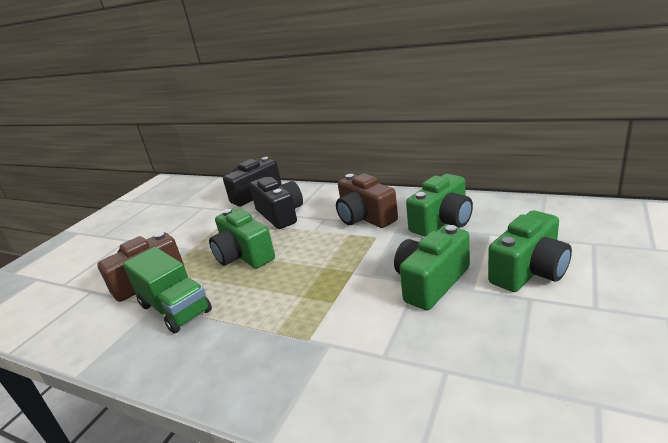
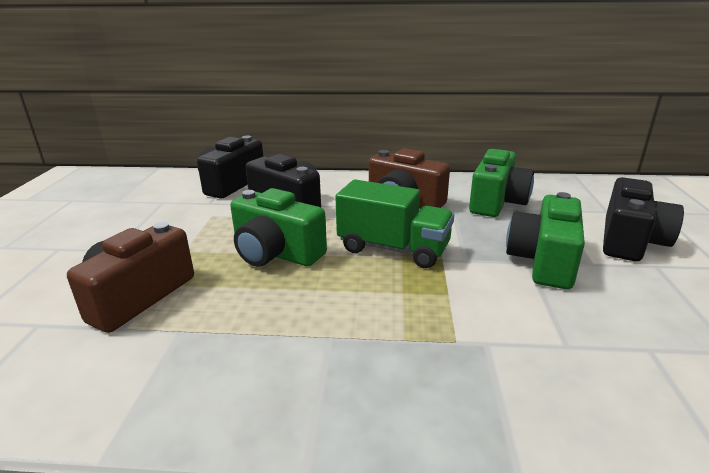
camera: 25 degrees left, 0 degrees up
green truck [123,247,212,334] -> green truck moved to [335,179,454,268]
green camera [488,210,572,292] -> black camera [603,177,684,261]

